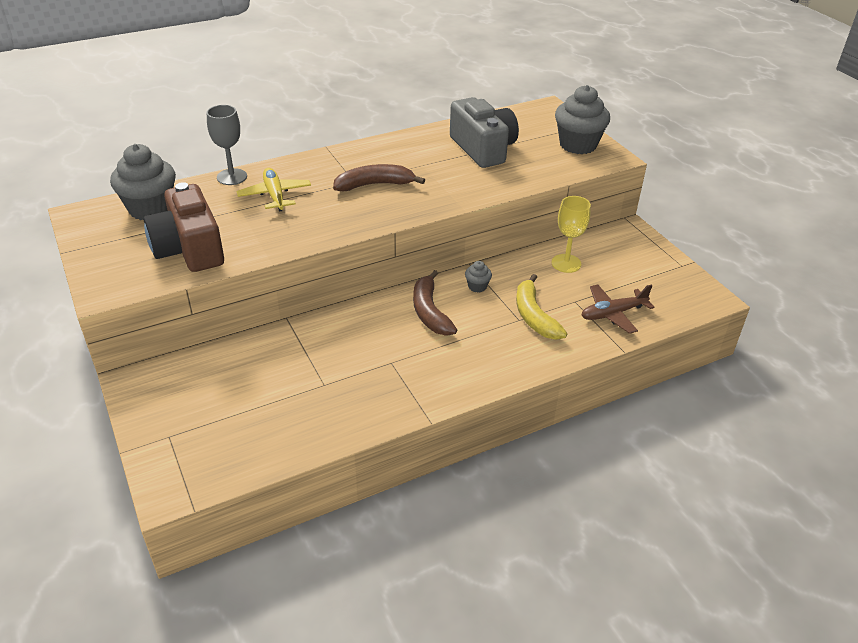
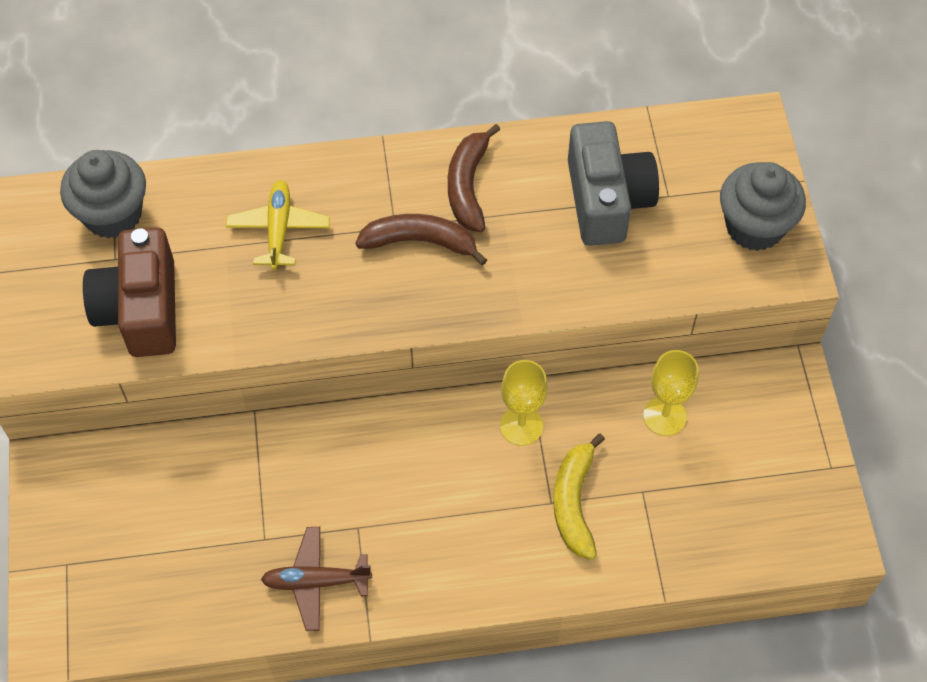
camera: 20 degrees right, 20 degrees up
grey goblet [207,105,247,185] -> none
brown banana [413,270,457,336] -> brown banana moved to [448,124,500,232]
grey cupcake [465,261,492,293] -> yellow goblet [500,360,548,446]
brown plane [582,284,655,334] -> brown plane moved to [261,527,372,631]

